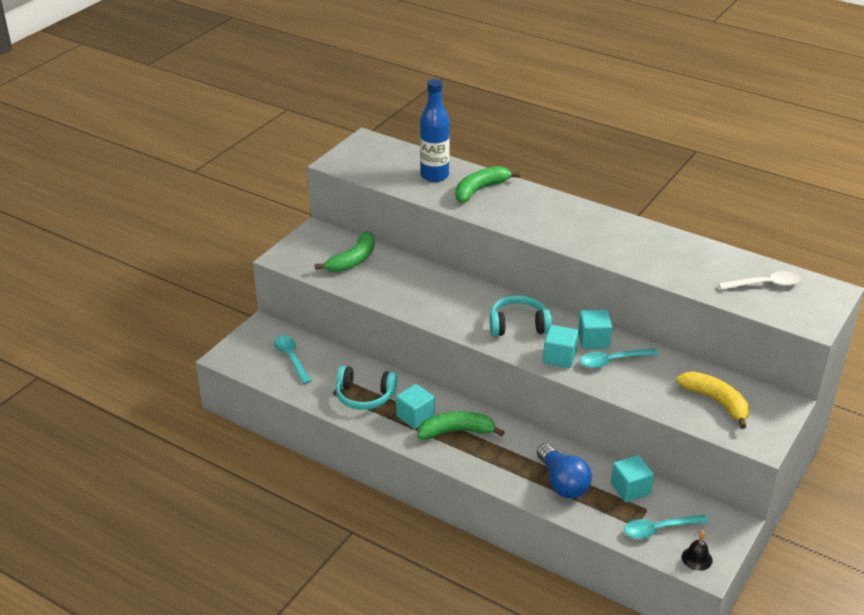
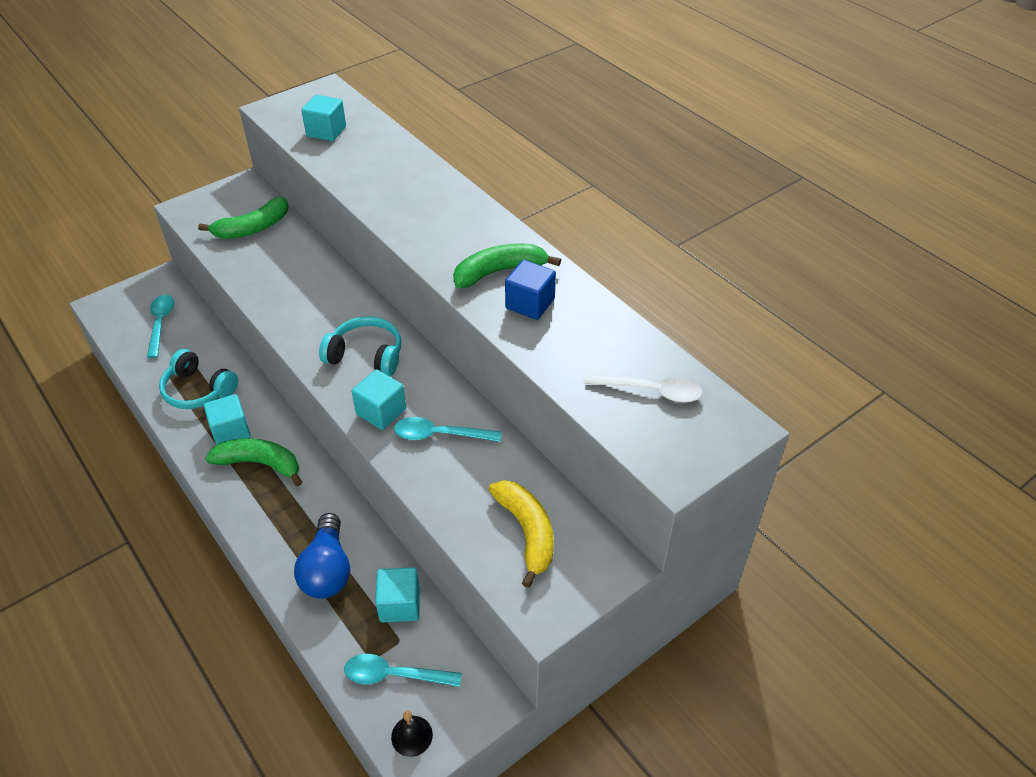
camera: 20 degrees right, 10 degrees up
blue bottle [420,79,450,182] -> none
green banana [455,166,520,203] -> green banana moved to [453,244,561,288]
turquoise cube [578,310,612,349] -> turquoise cube moved to [301,95,346,141]
none -> blue cube [505,260,556,320]

